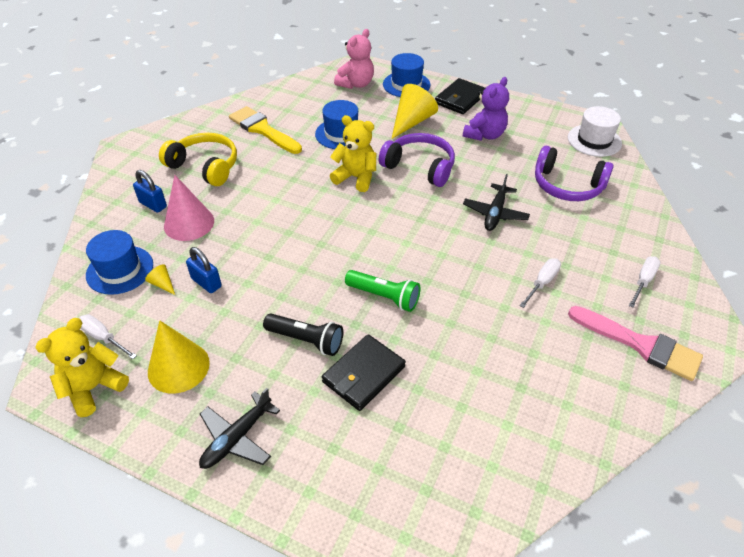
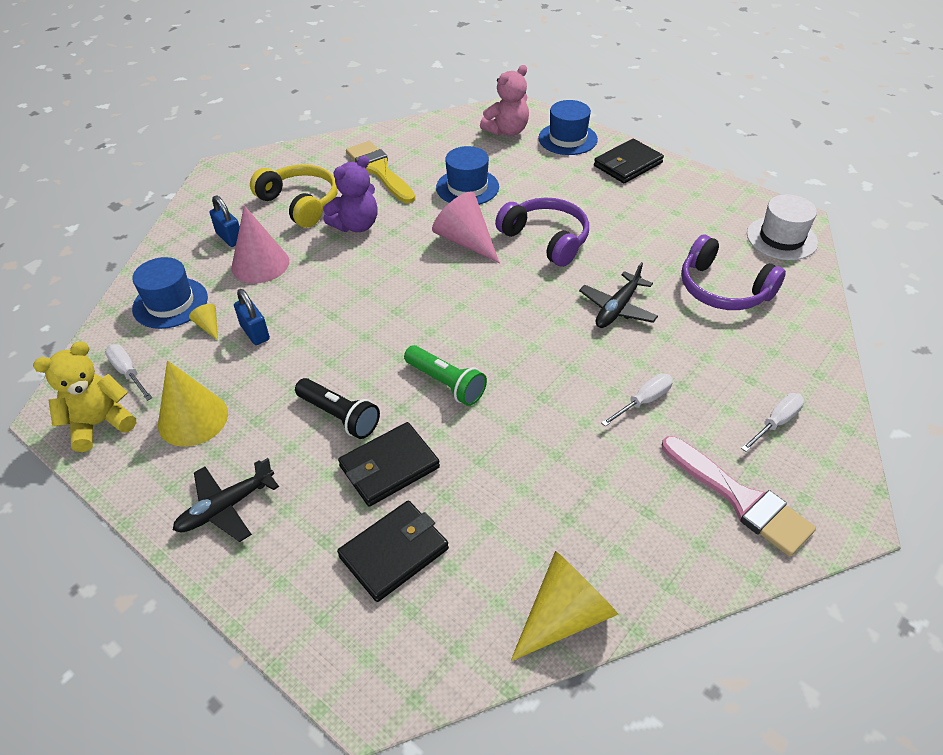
camera: 15 degrees right, 0 degrees up
yellow teddy bear [330,115,376,192] -> pink cone [432,192,500,263]
yellow cone [391,84,438,139] -> yellow cone moved to [511,551,618,661]
purple teddy bear [463,77,509,141] -> purple teddy bear moved to [323,155,378,232]
none -> black wallet [337,501,449,602]

